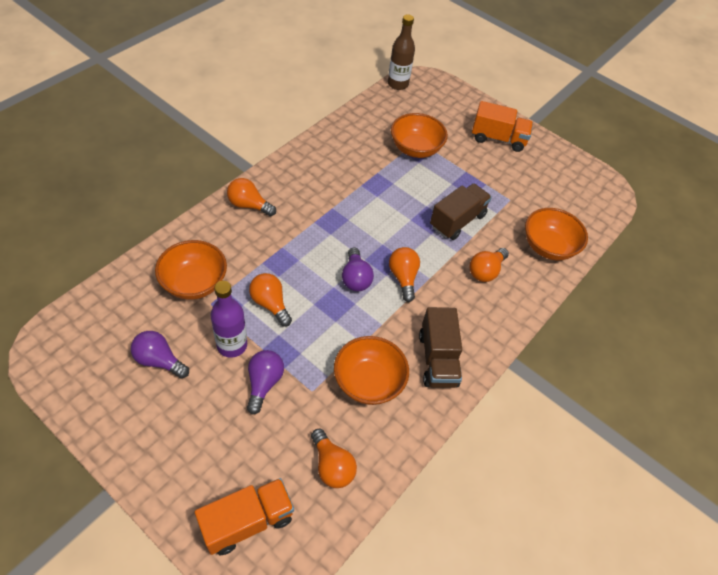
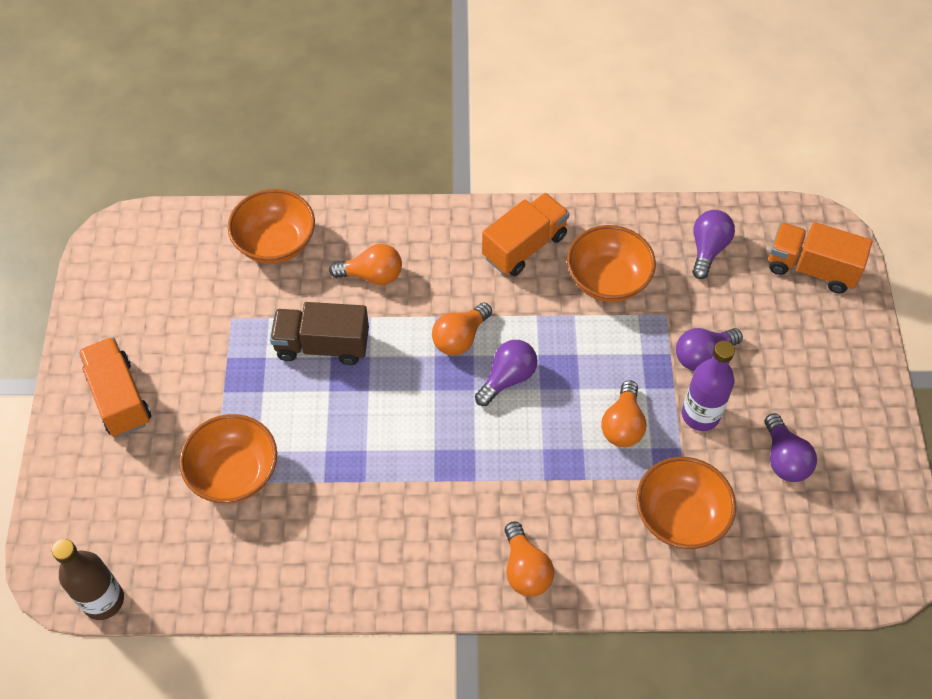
camera: 125 degrees left, 5 degrees up
orange light bulb [311,429,357,488] -> purple light bulb [692,210,735,279]
brown truck [419,307,462,388] -> orange truck [482,193,570,276]

